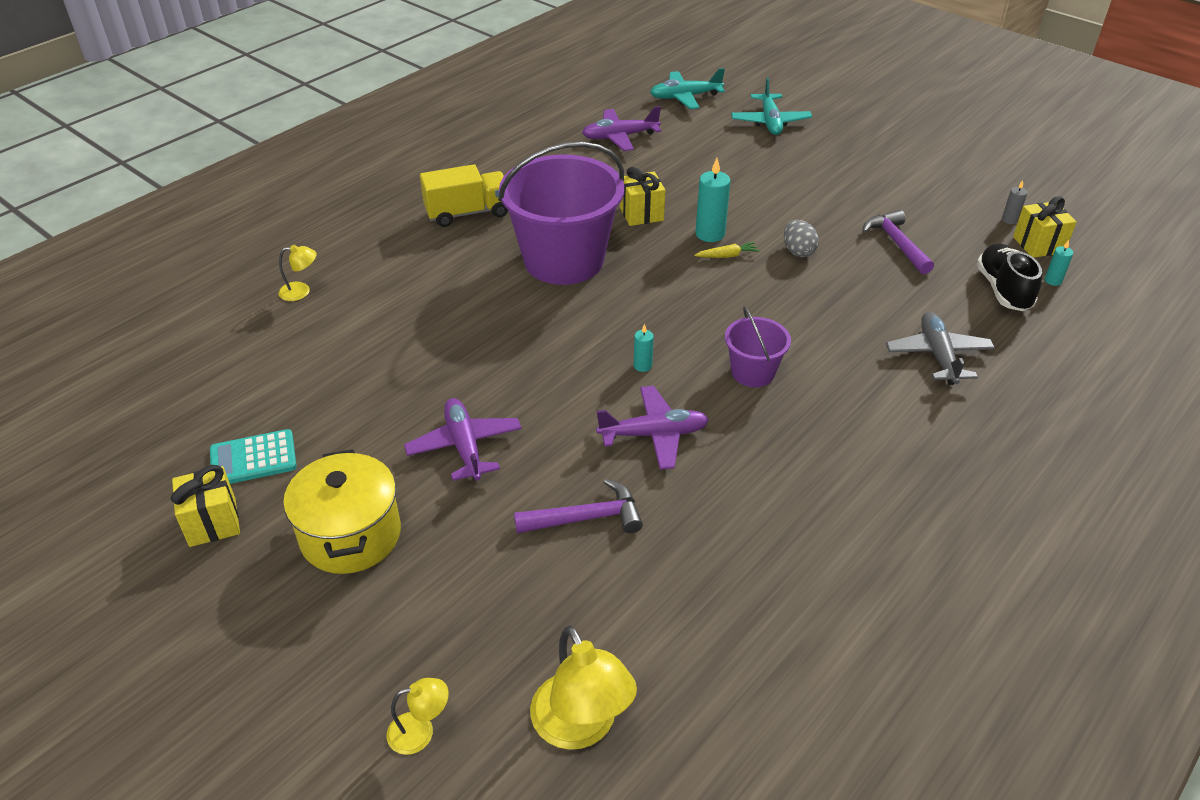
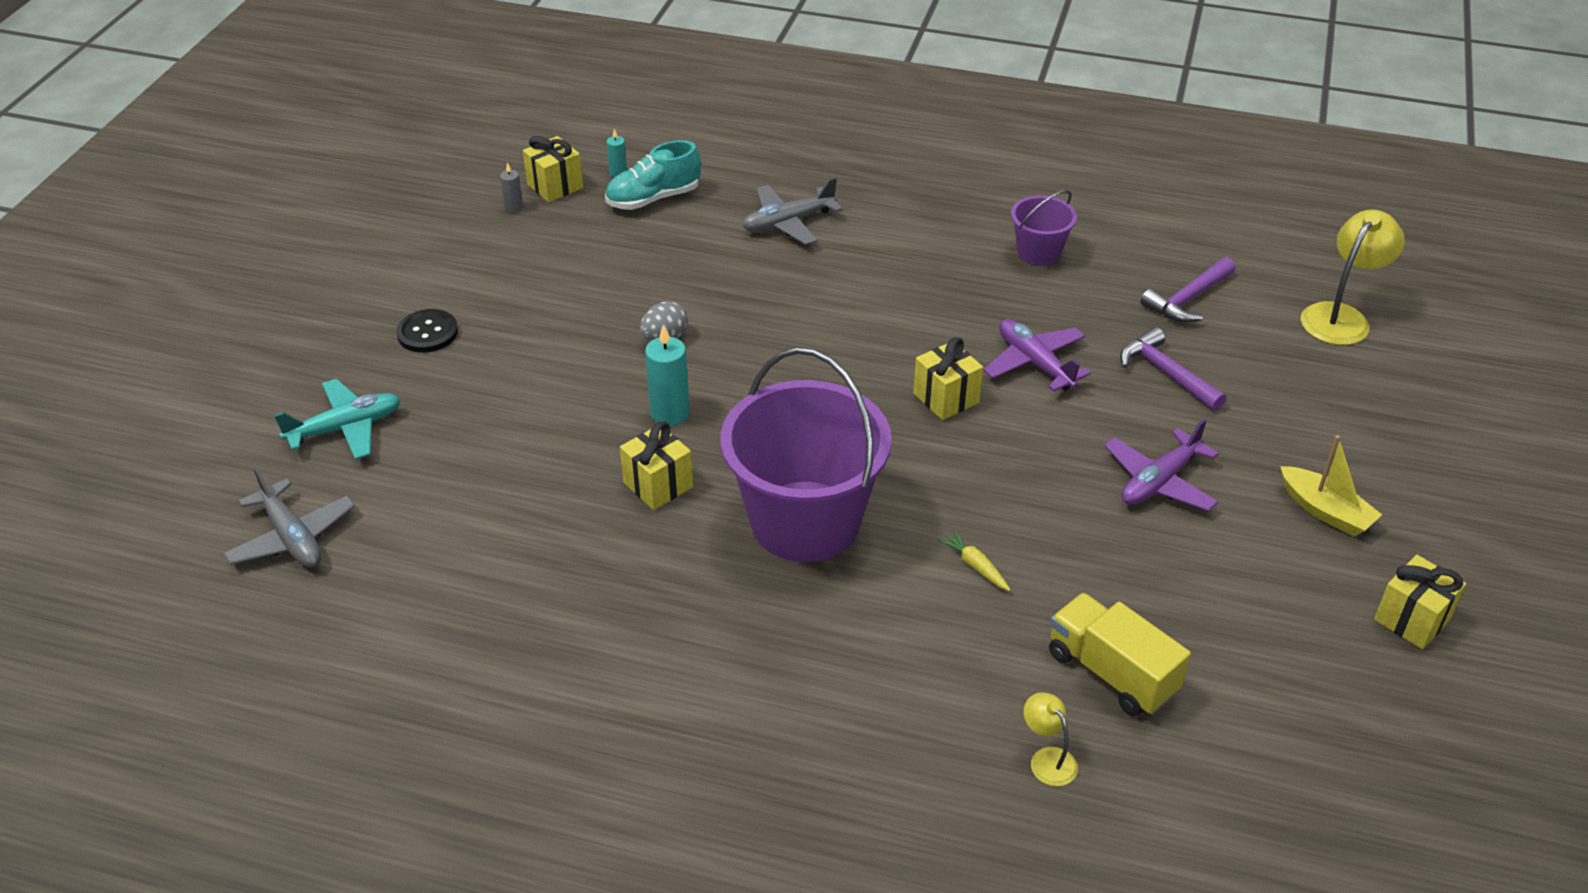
camera: 115 degrees left, 0 degrees up
turquoise calculator [210,429,297,484] -> none
yellow pot [283,449,401,574] -> yellow boat [1280,435,1382,537]
yellow lamp [386,678,449,755] -> none
yellow truck [420,164,508,227] -> yellow truck moved to [1049,593,1191,716]
purple plane [582,106,661,151] -> none
turquoise candle [634,324,654,372] -> yellow gift [913,337,983,420]
turquoise plane [650,68,725,109] -> grey plane [223,467,355,567]
yellow carrot [694,242,760,258] -> yellow carrot moved to [938,530,1010,591]
purple bucket [725,306,791,387] -> purple bucket moved to [1011,190,1077,266]
purple hammer [862,210,934,274] -> purple hammer moved to [1141,257,1235,322]
black shoe [977,243,1042,311] -> turquoise shoe [605,140,701,210]
none -> black button [396,309,458,353]

